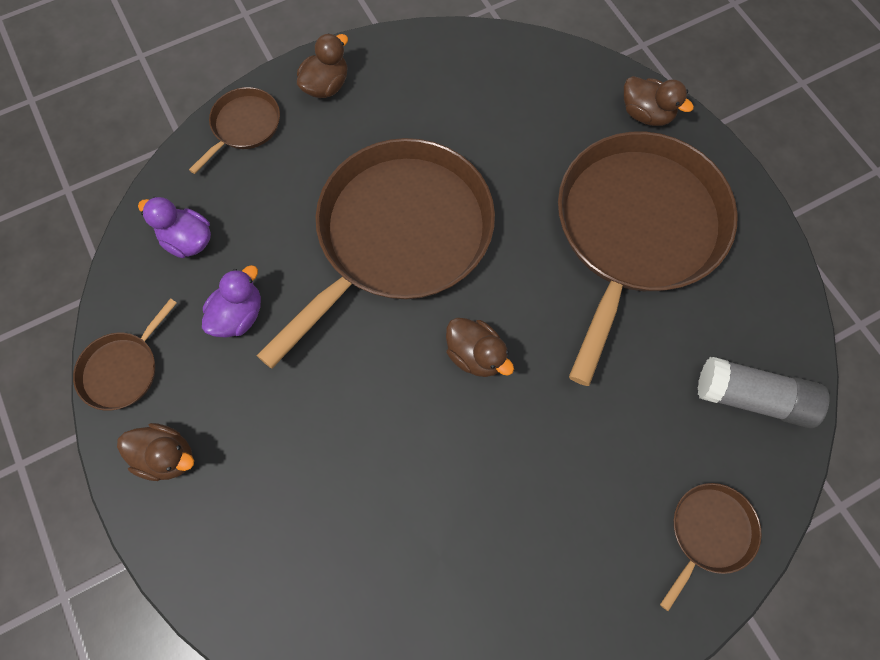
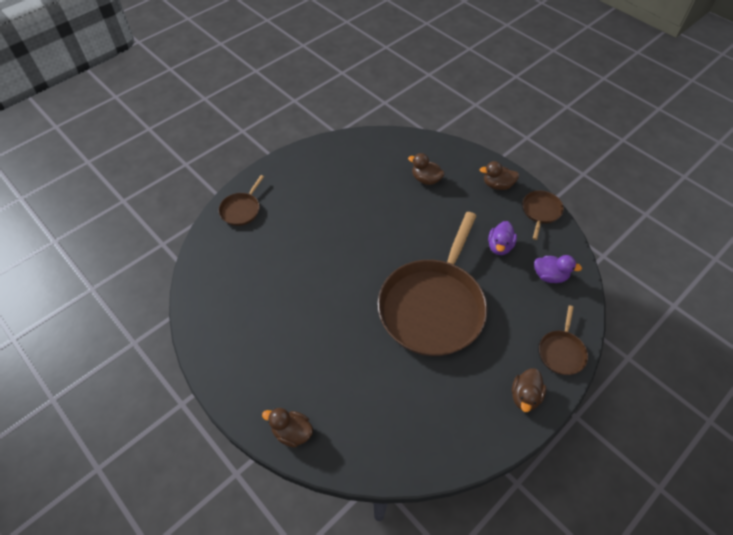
camera: 165 degrees right, 15 degrees down
brown duck [446,318,514,377] -> brown duck moved to [408,153,445,185]
brown pan [558,132,738,386] -> none
grey glue stick [698,357,830,428] -> none

